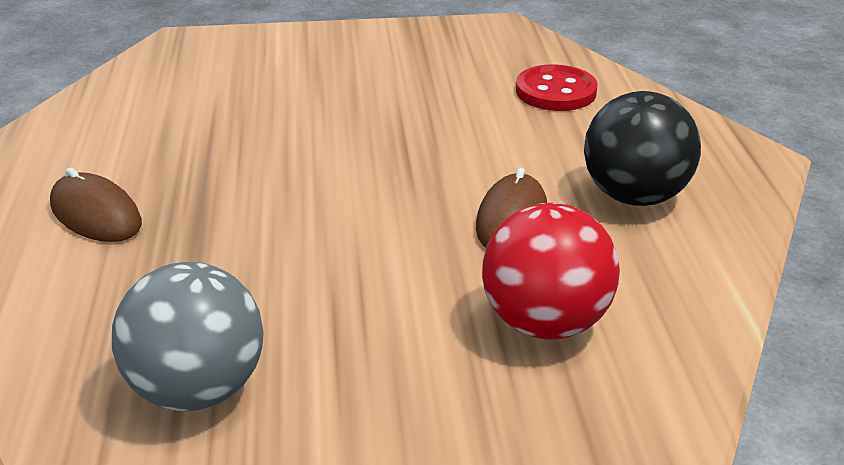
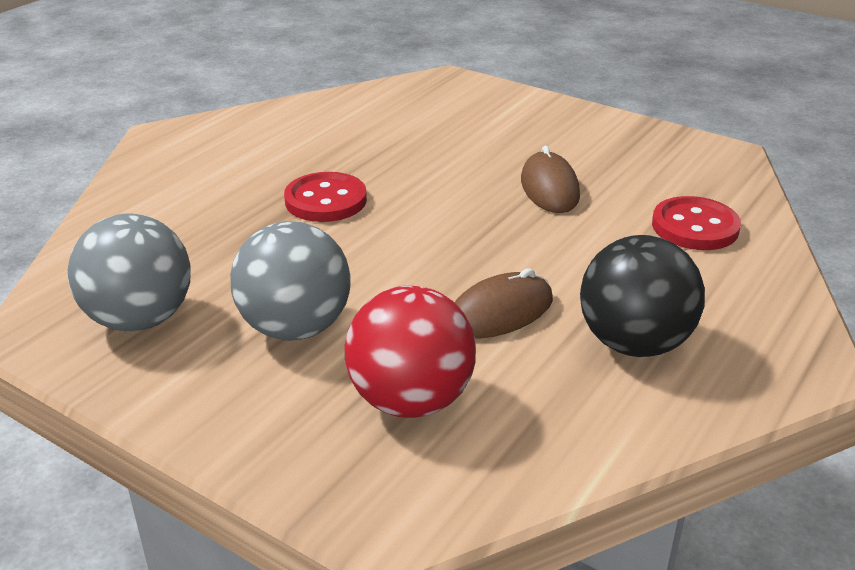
camera: 40 degrees right, 0 degrees up
brown mouse [50,168,142,242] -> brown mouse moved to [521,146,580,213]
none -> grey ball [230,221,351,341]
none -> red button [284,172,367,222]

